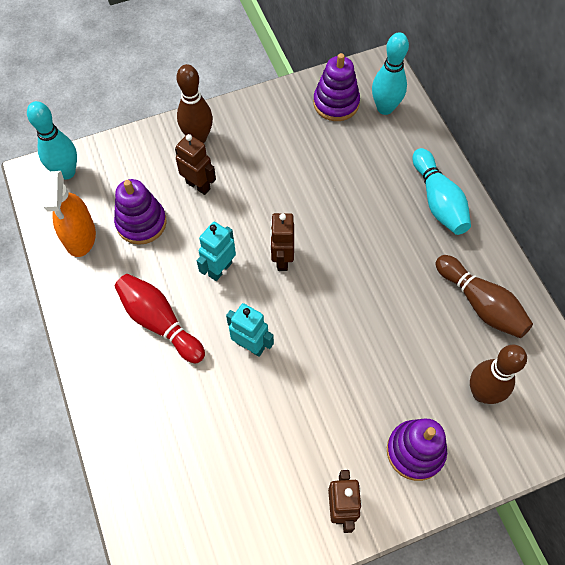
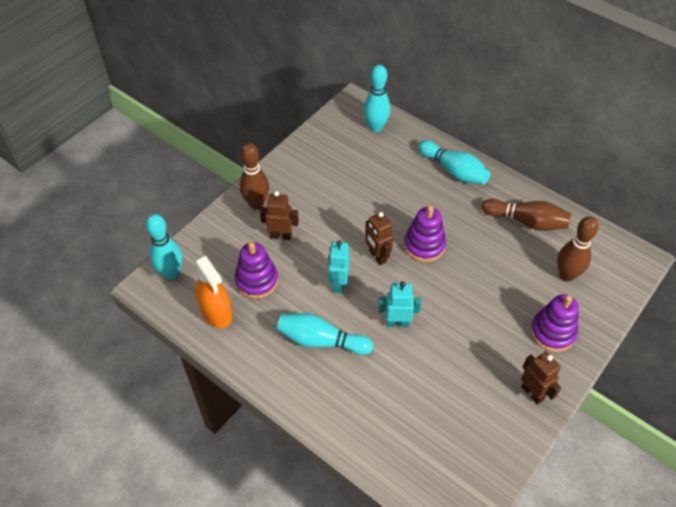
camera: 30 degrees left, 10 degrees down
red bowling pin [115,274,205,363] -> turquoise bowling pin [277,313,373,355]
purple stacking toy [313,53,360,121] -> purple stacking toy moved to [404,206,446,262]

